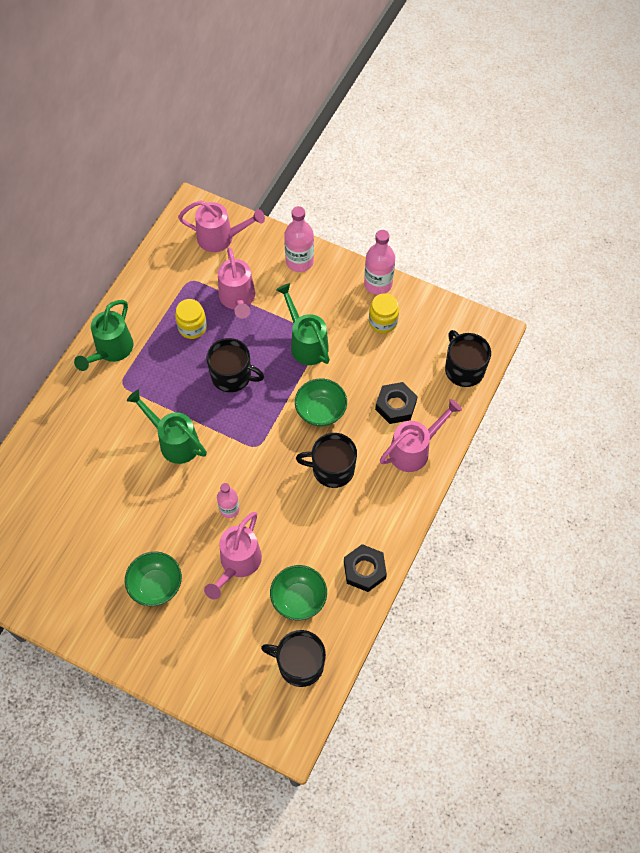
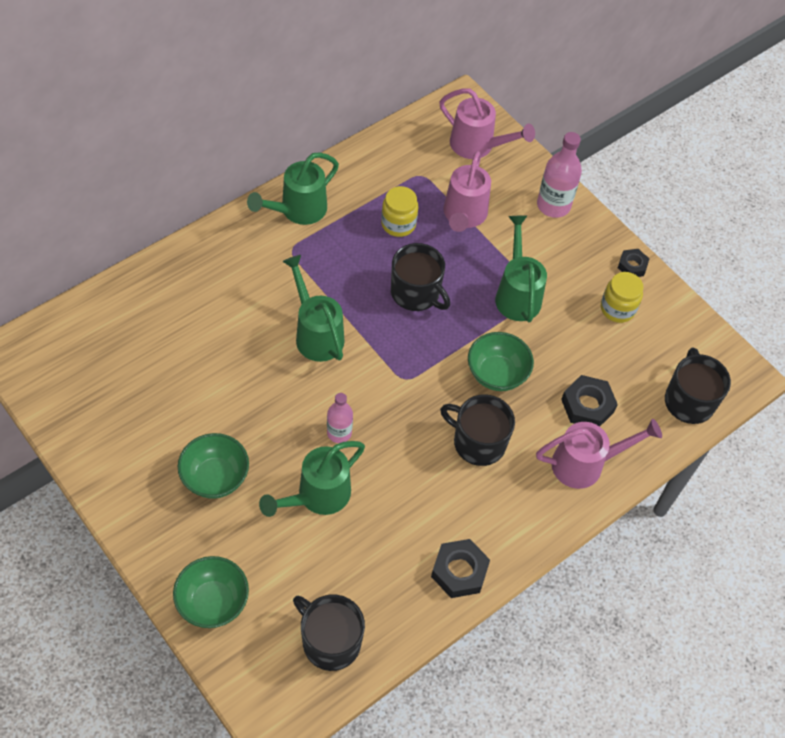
camera: 20 degrees right, 5 degrees down
pink watering can [204,512,262,600] -> green watering can [259,441,365,517]
green bowl [270,565,327,620] -> green bowl moved to [173,556,249,628]
pink bottle [364,230,395,295] -> black nut [618,249,649,277]

